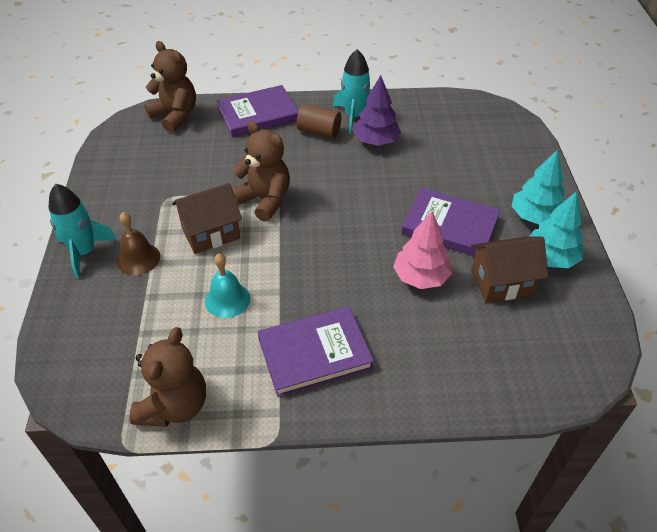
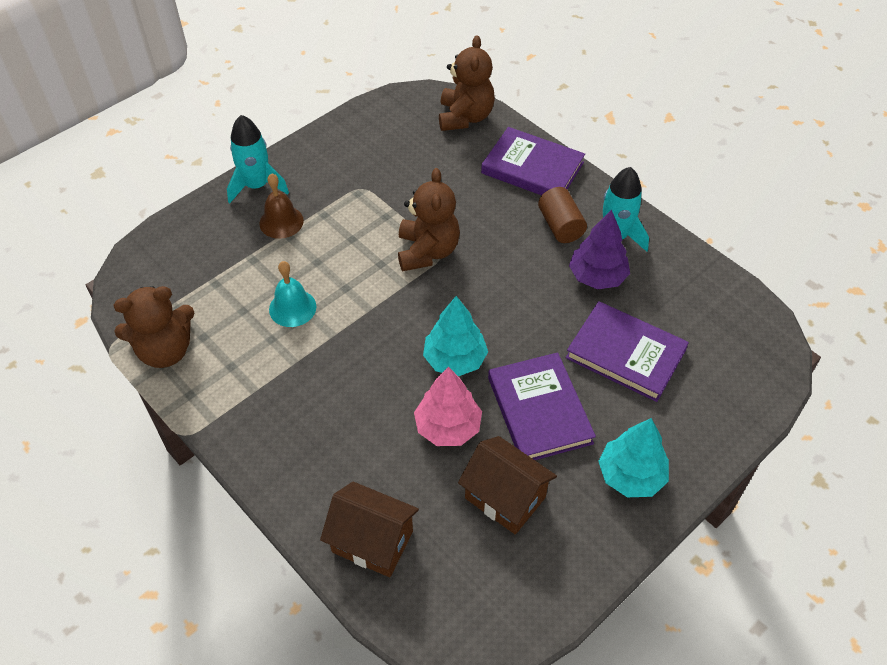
camera: 50 degrees right, 5 degrees up
brown house [172,183,242,254] -> brown house moved to [320,482,419,577]
purple book [258,306,374,397] -> purple book moved to [566,301,689,402]
turquoise tree [529,191,584,268] -> turquoise tree moved to [423,296,488,376]

